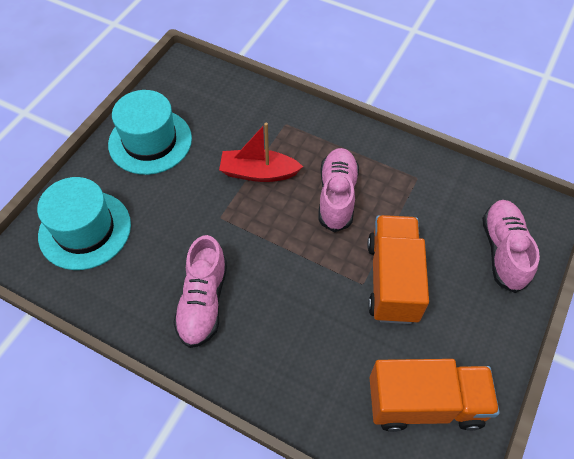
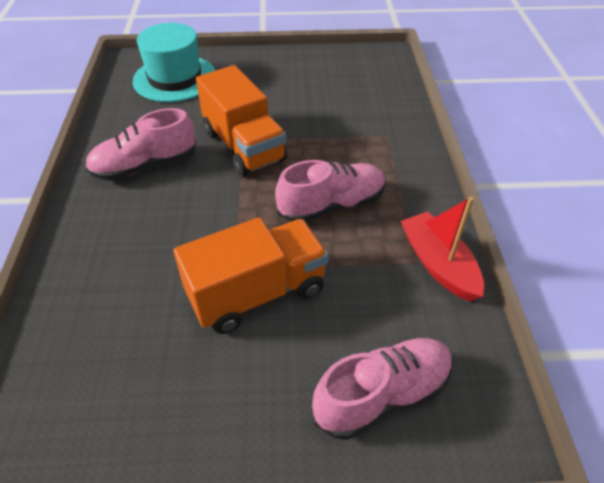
camera: 60 degrees right, 10 degrees down
turquoise hat [108,90,192,175] -> none
red boat [219,123,303,182] -> red boat moved to [401,197,484,302]
orange truck [370,359,500,432] -> orange truck moved to [196,65,287,176]

